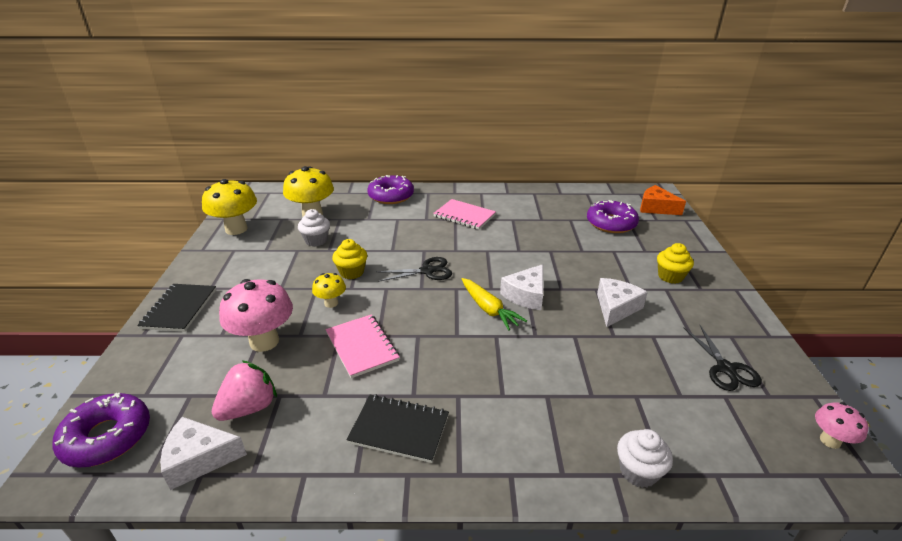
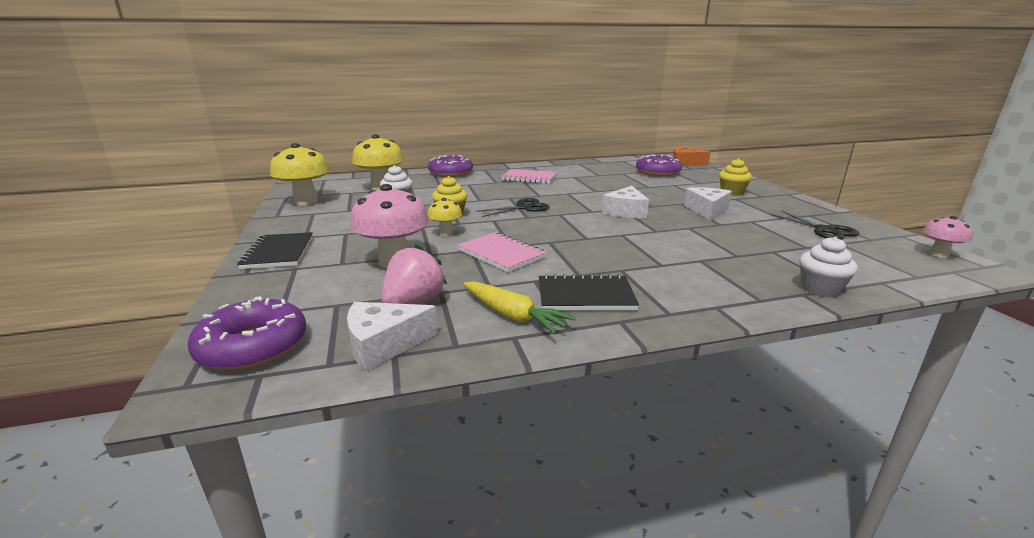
camera: 15 degrees left, 10 degrees down
yellow carrot [462,278,527,331] -> yellow carrot moved to [463,281,576,334]

